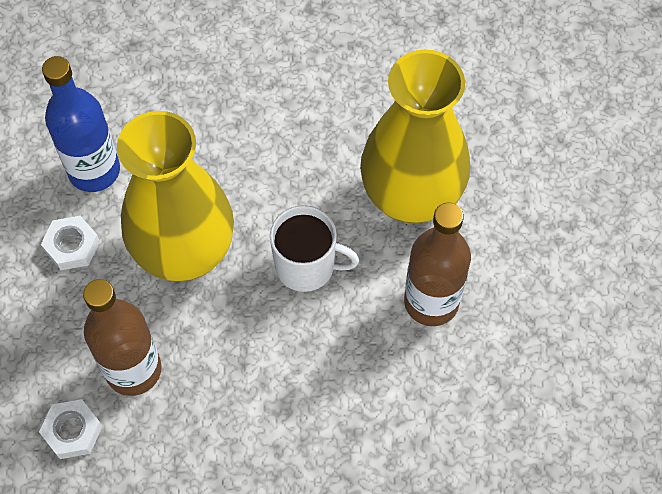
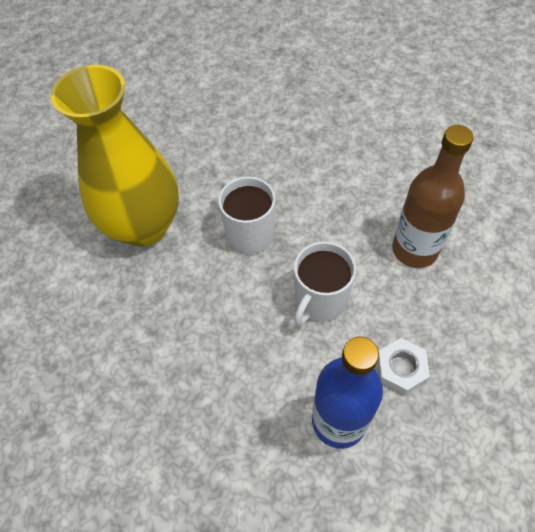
camera: 135 degrees left, 5 degrees down
white nut [39,399,102,459] -> none
yellow vase [117,111,234,282] -> white mug [294,242,356,326]
brown bottle [404,202,471,326] -> none

